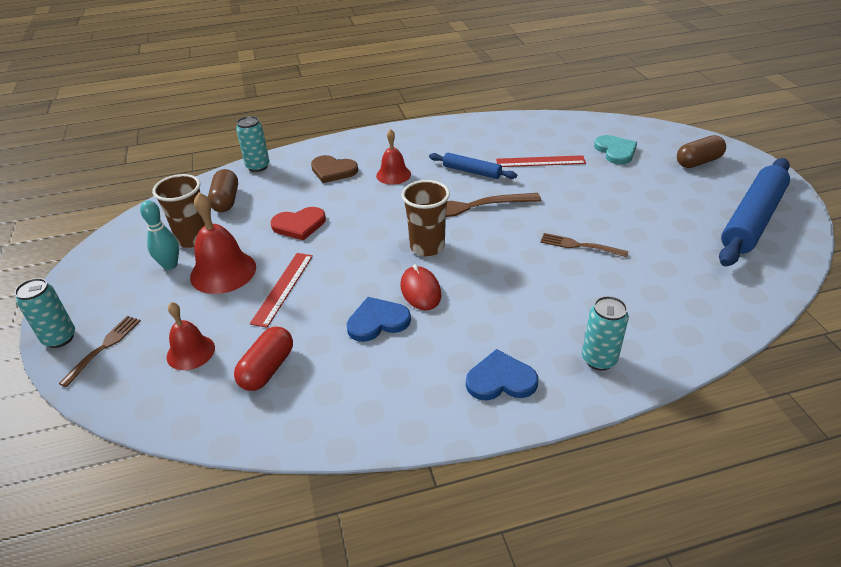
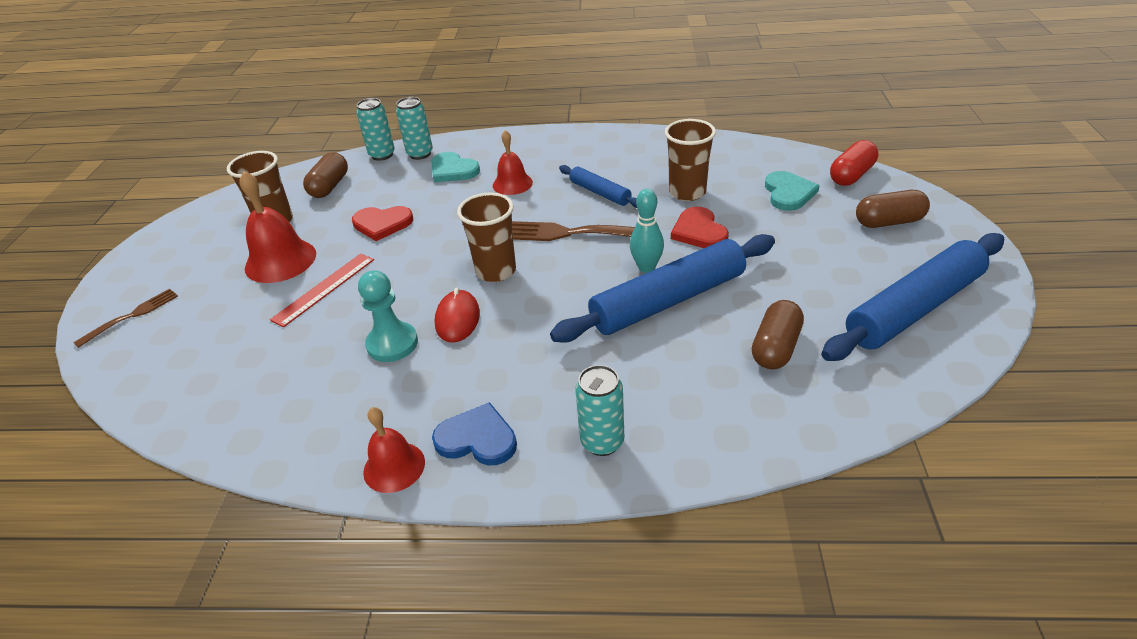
camera: 20 degrees right, 0 degrees up
turquoise can [15,278,75,348] -> turquoise can moved to [396,97,433,160]
turquoise bowling pin [140,200,179,270] -> turquoise bowling pin moved to [630,189,664,273]
red bell [167,302,215,370] -> red bell moved to [363,407,425,493]
red capsule [234,327,293,391] -> red capsule moved to [830,140,878,186]
brown heart [311,155,358,183] -> turquoise heart [431,152,480,182]
blue heart [347,297,411,342] -> turquoise pawn [358,270,418,362]
red ruler [496,155,586,167] -> brown cup [665,119,716,201]
brown fork [540,233,628,257] -> blue rolling pin [550,234,775,342]
none -> red heart [671,207,729,248]
none -> brown capsule [752,300,804,369]

